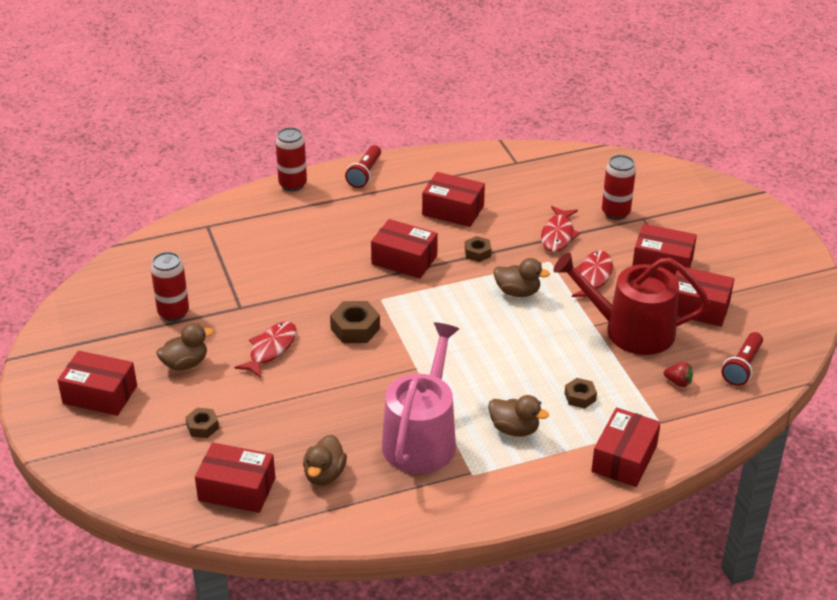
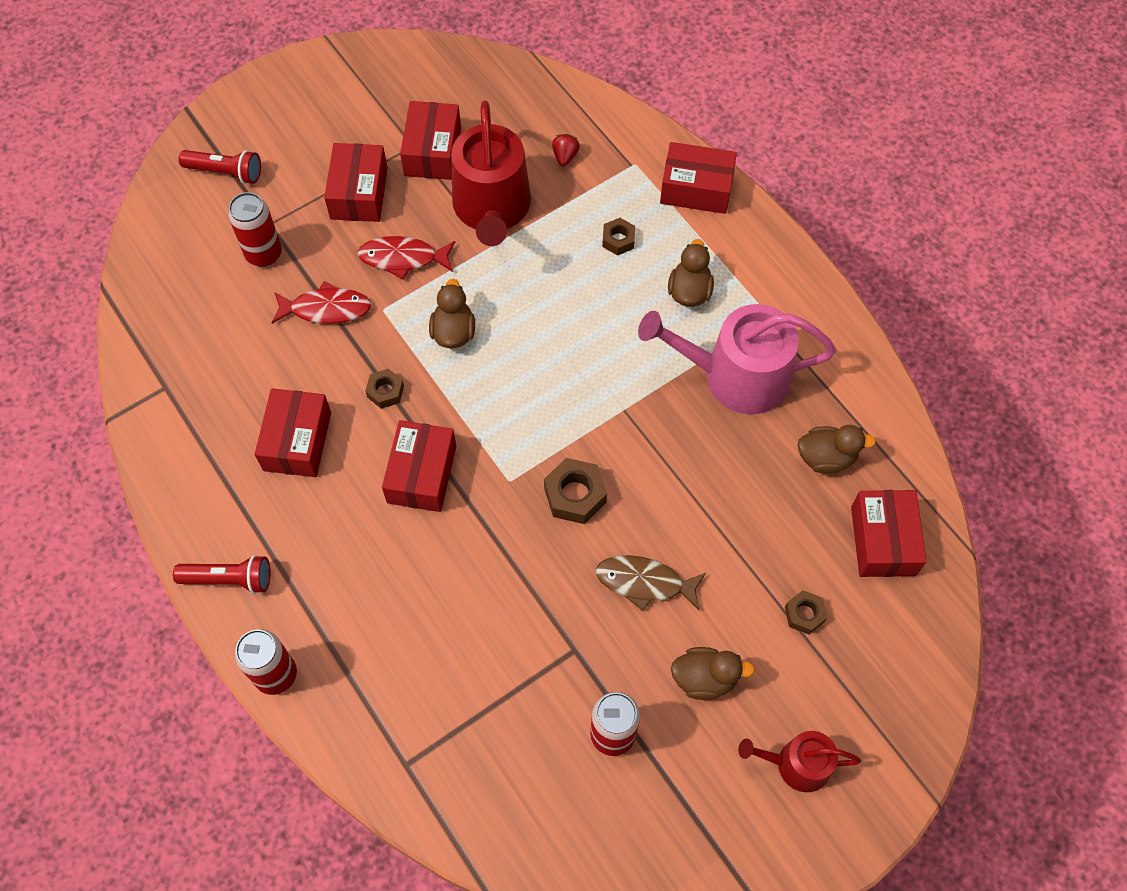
camera: 105 degrees left, 25 degrees up
red box [57,351,137,416] -> red watering can [738,731,861,792]
brown duck [156,323,214,371] -> brown duck turned 135 degrees clockwise [671,647,755,700]
red fish [234,321,297,378] -> brown fish [596,555,706,611]
red flashlight [722,332,763,386] -> red flashlight moved to [179,150,261,184]

